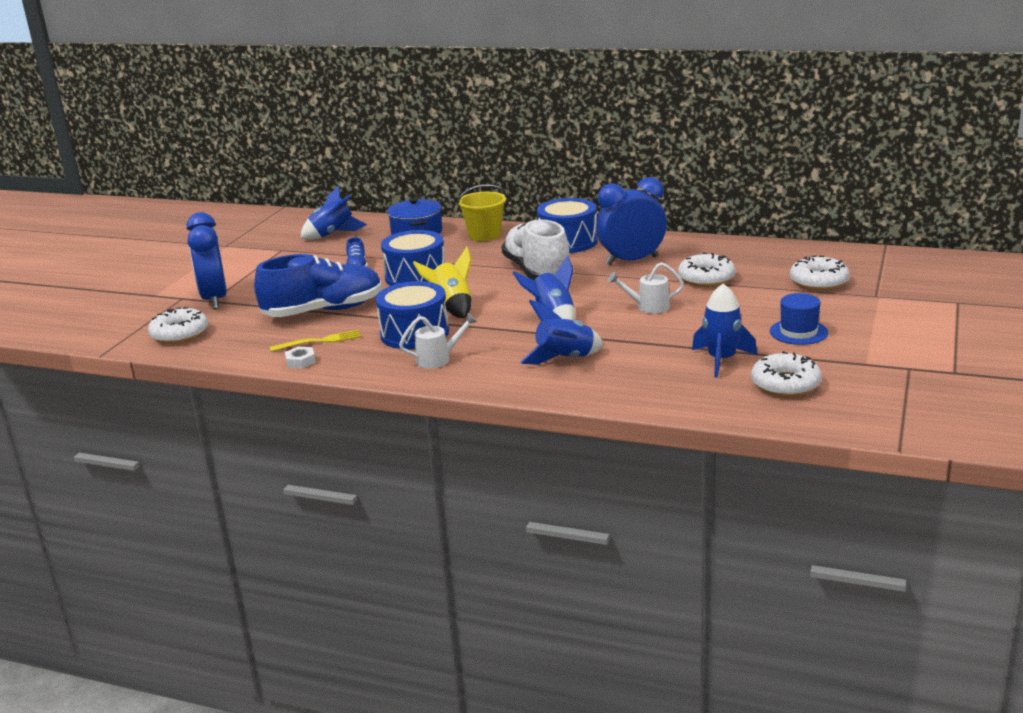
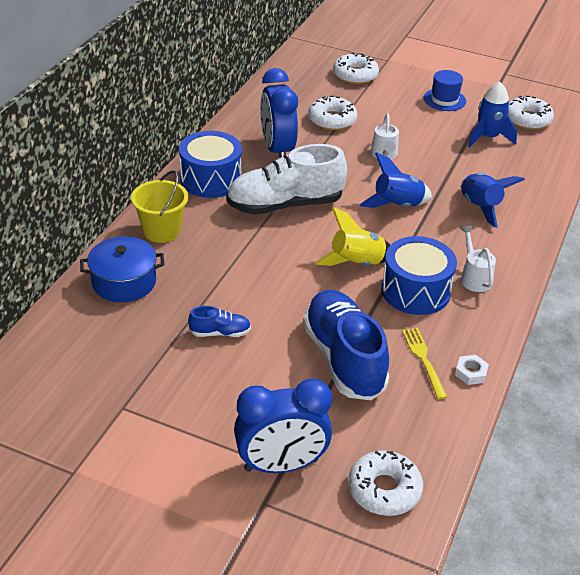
camera: 90 degrees left, 15 degrees up
blue rocket [300,186,367,240] -> none
blue drum [381,230,445,286] -> none

